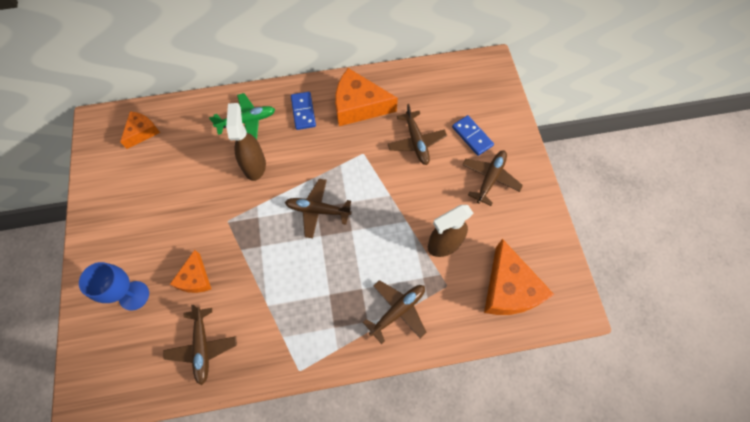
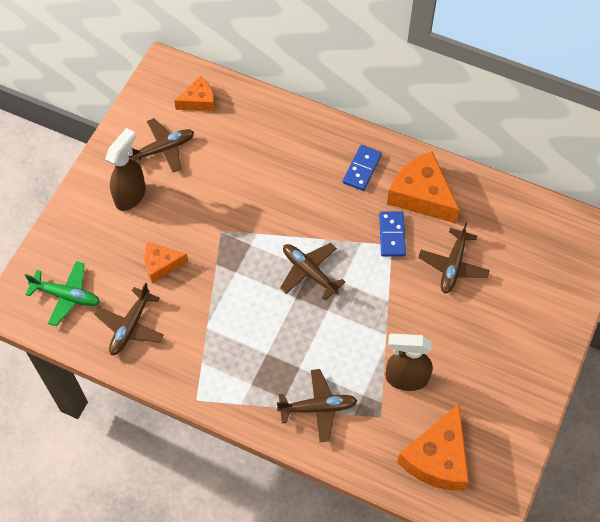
camera: 35 degrees right, 5 degrees down
blue goblet [79,262,149,311] -> none
orange cheese [170,250,211,293] -> orange cheese turned 45 degrees clockwise [144,242,188,283]
green plane [209,93,275,140] -> green plane moved to [25,261,100,326]
brown spray bottle [226,103,266,181] -> brown spray bottle moved to [105,128,146,211]
blue domino [452,115,494,156] -> blue domino moved to [379,212,406,257]
brown plane [462,150,523,206] -> brown plane moved to [129,118,194,172]

